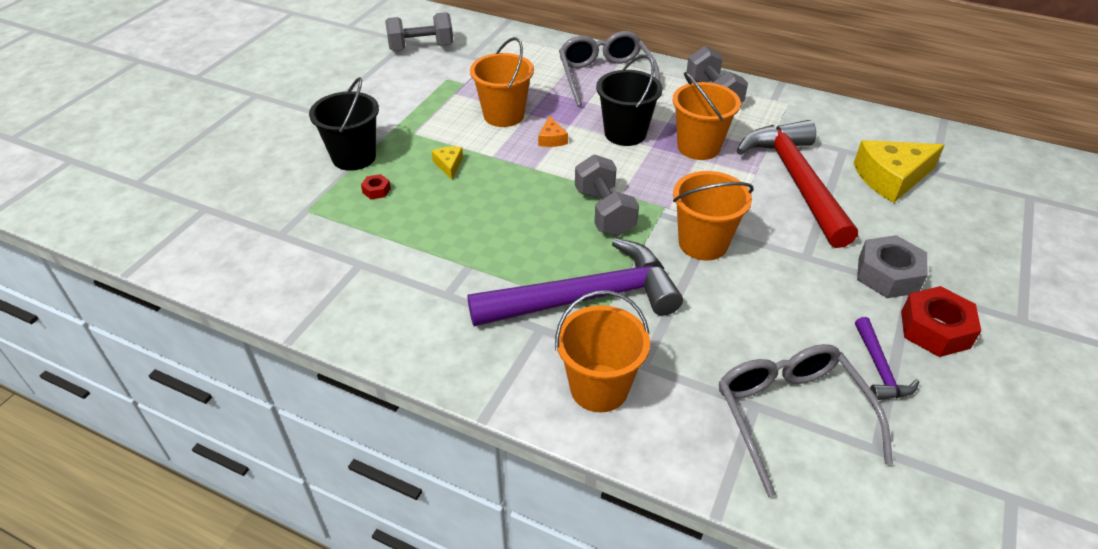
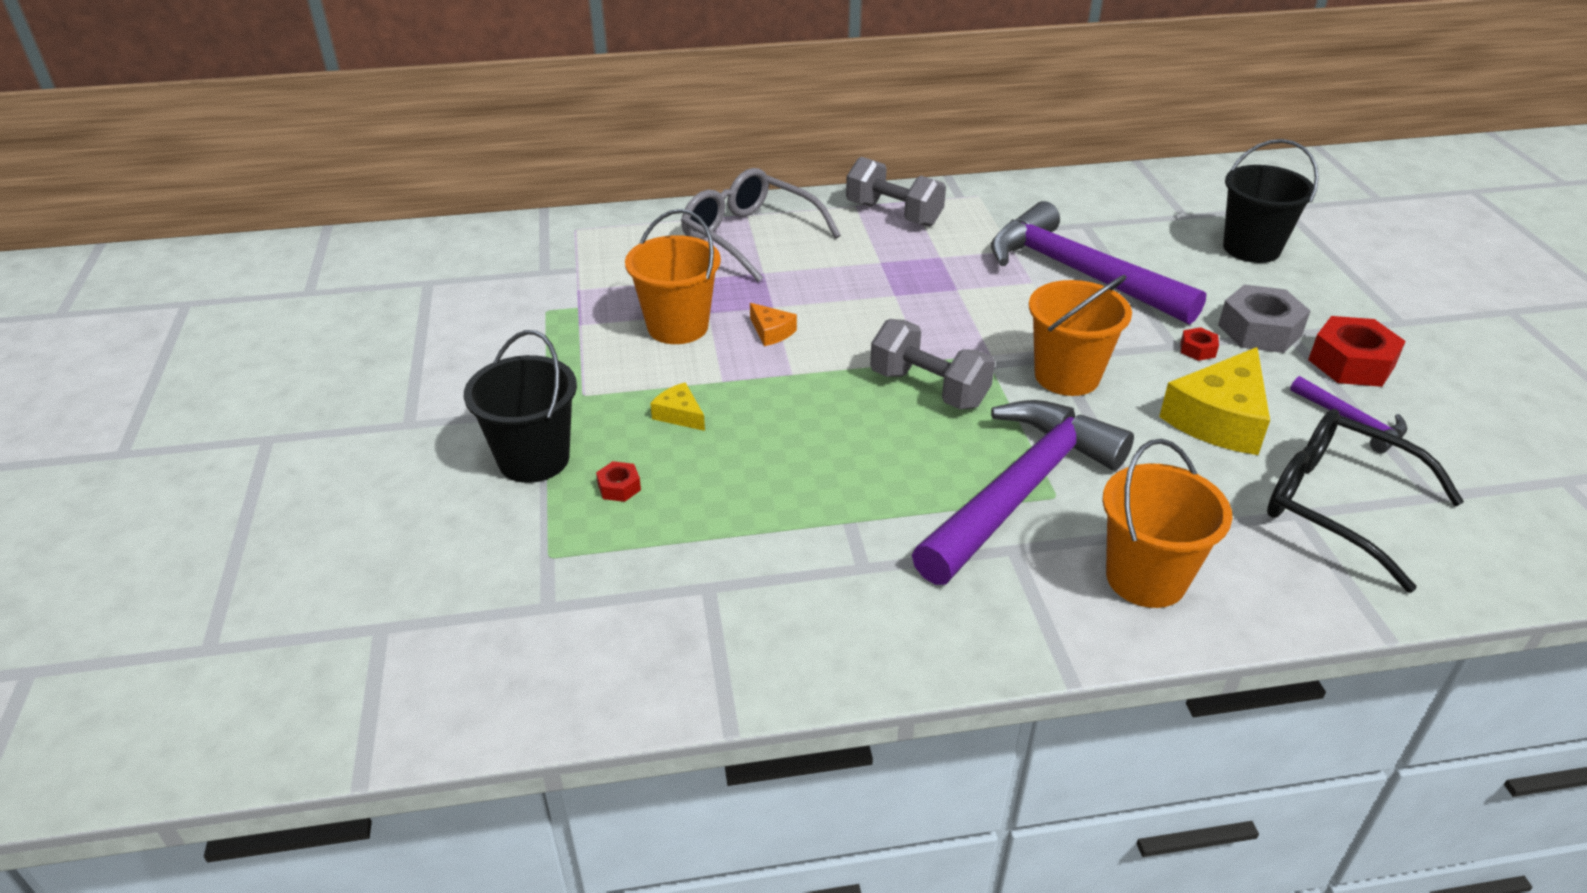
camera: 35 degrees left, 5 degrees down
grey dumbbell [385,12,453,51] -> none
black bucket [596,55,662,146] -> black bucket moved to [1223,139,1319,263]
orange bucket [673,72,741,160] -> none
grey glasses [719,344,893,497] -> black glasses [1267,409,1464,593]
red hammer [737,120,858,248] -> purple hammer [991,201,1206,325]
yellow cheese [853,140,945,203] -> yellow cheese moved to [1159,347,1270,455]
none -> red nut [1180,327,1219,361]

